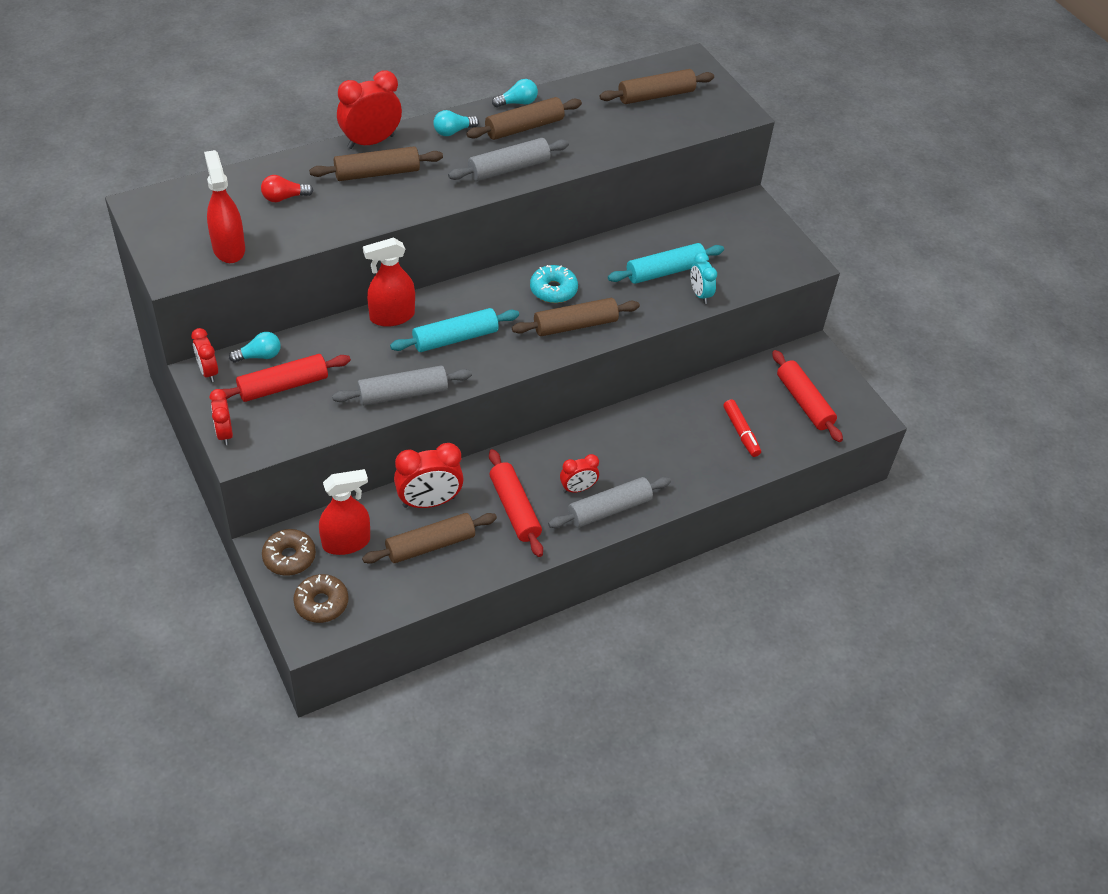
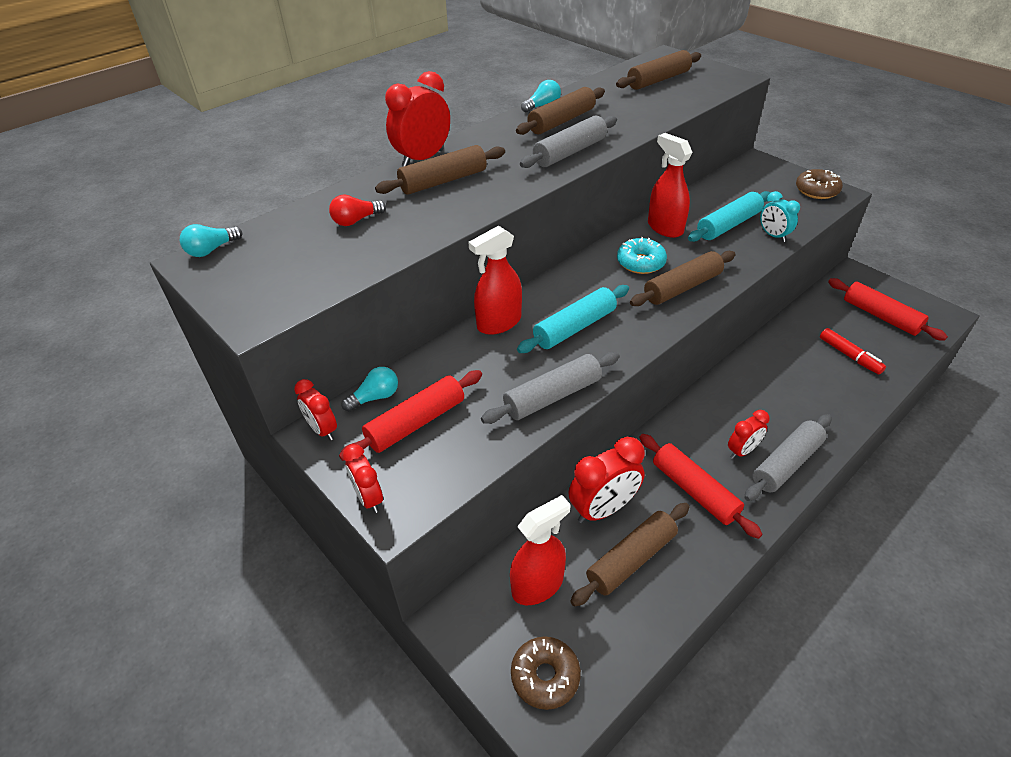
camera: 10 degrees left, 5 degrees down
red spray bottle [204,150,245,263] -> red spray bottle moved to [648,133,693,238]
brown donut [262,529,316,576] -> brown donut moved to [796,169,843,199]
turquoise light bulb [433,110,479,136] -> turquoise light bulb moved to [180,224,242,257]

